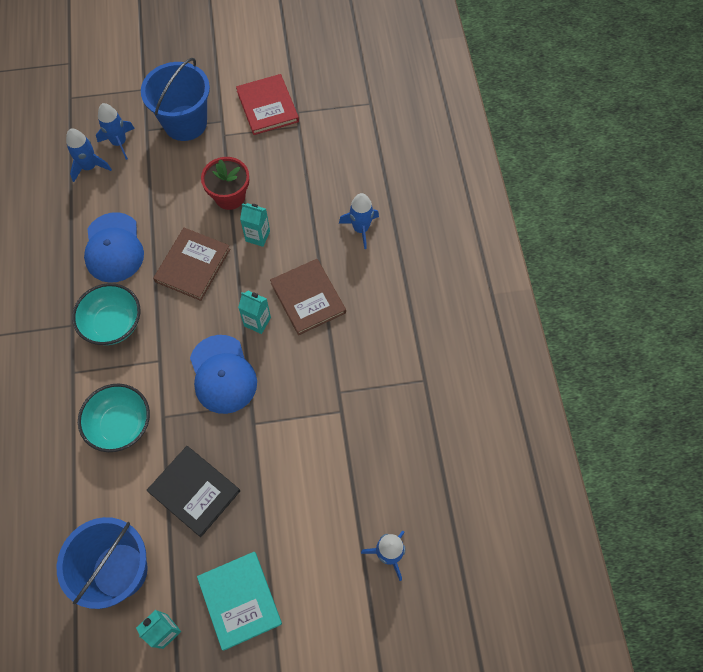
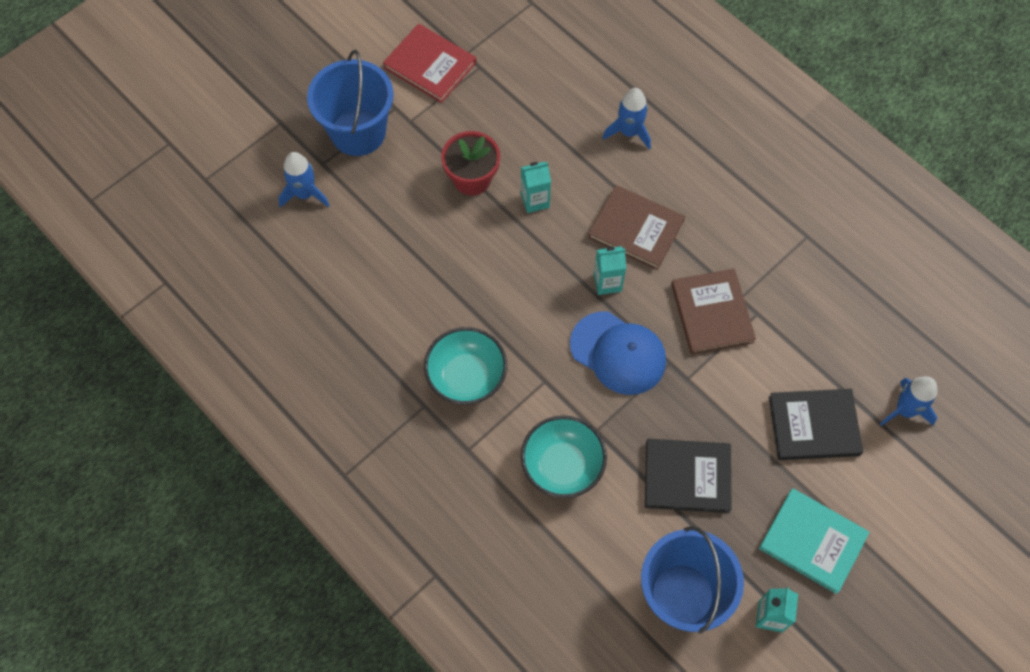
camera: 35 degrees left, 0 degrees up
blue rocket [66,129,112,182] -> none
blue cap [84,212,144,283] -> none
brown book [153,228,230,301] -> brown book moved to [671,269,756,355]
none -> black book [769,389,863,460]

